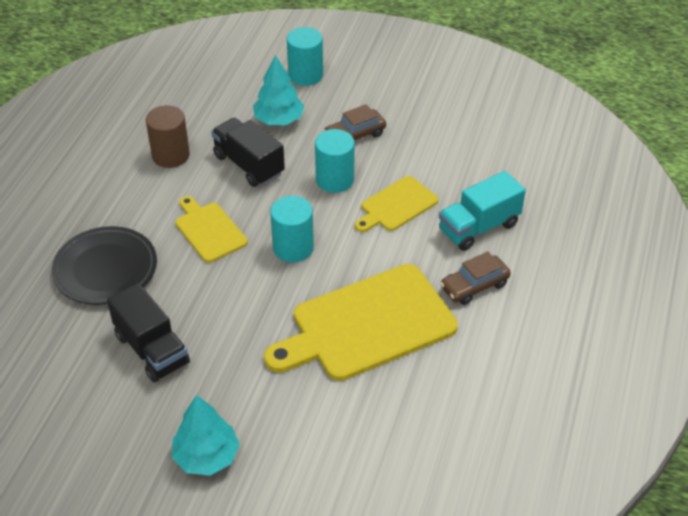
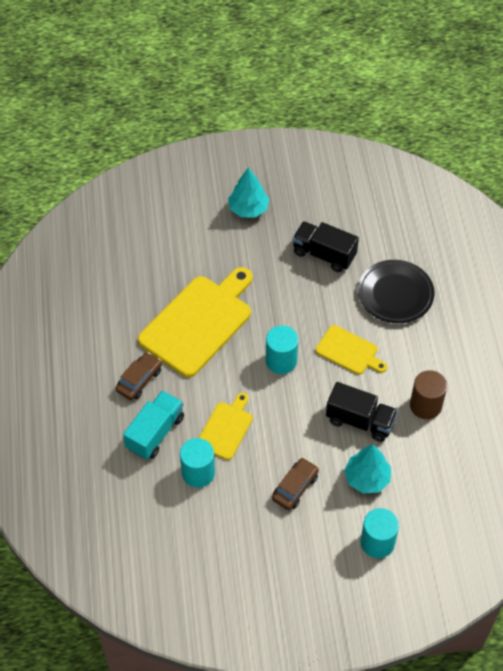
camera: 155 degrees right, 10 degrees up
turquoise cylinder [315,129,355,193] -> turquoise cylinder moved to [180,438,215,488]

